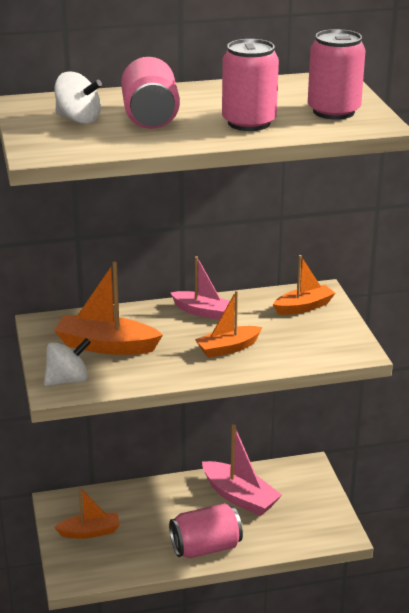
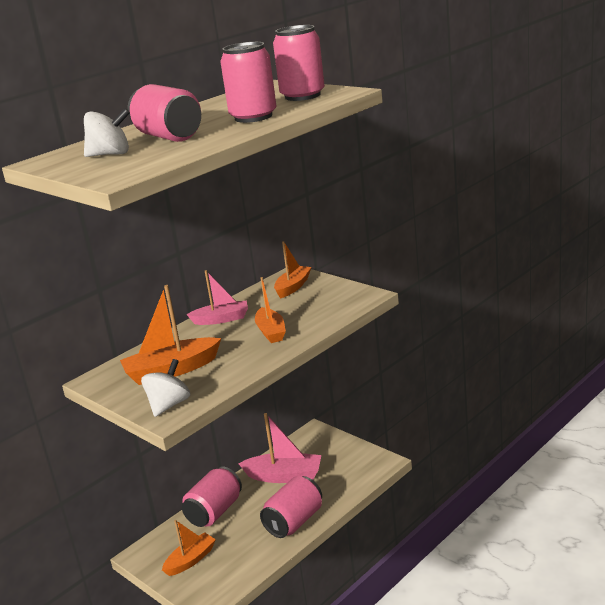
camera: 30 degrees left, 5 degrees down
orange boat [195,290,263,358] -> orange boat turned 45 degrees counterclockwise [255,277,286,343]
none -> pink can [182,466,242,527]

